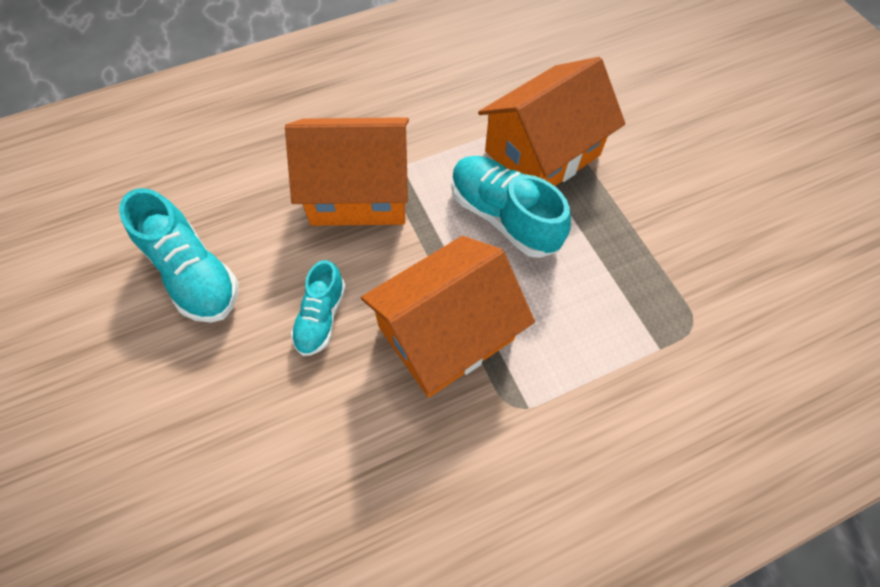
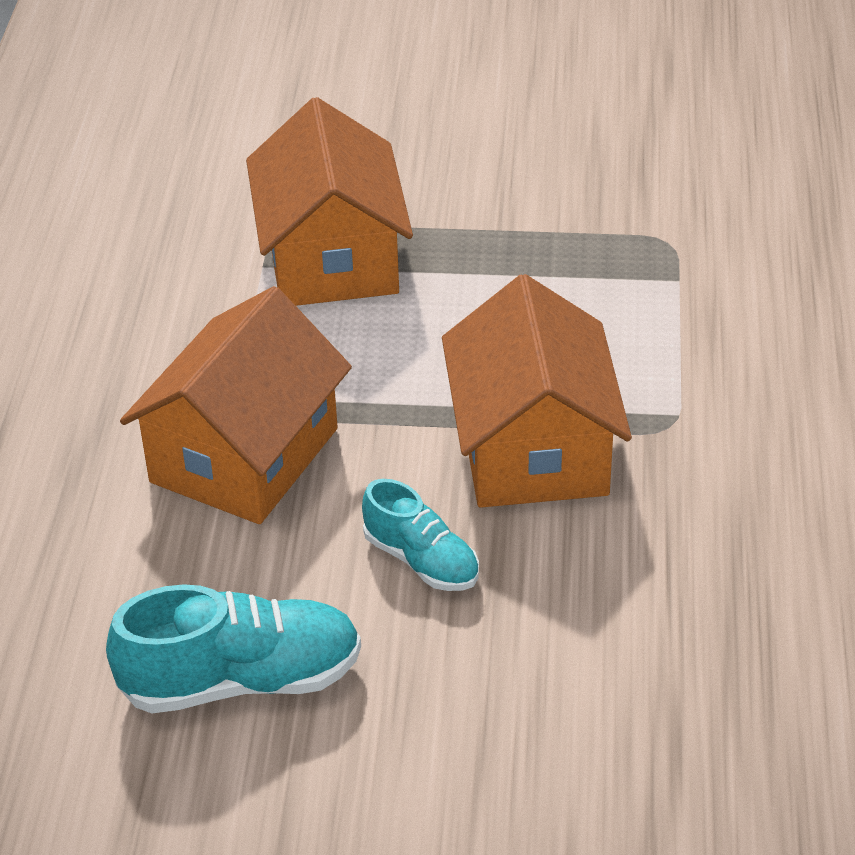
camera: 60 degrees left, 20 degrees down
turquoise shoe [451,156,571,258] -> none

